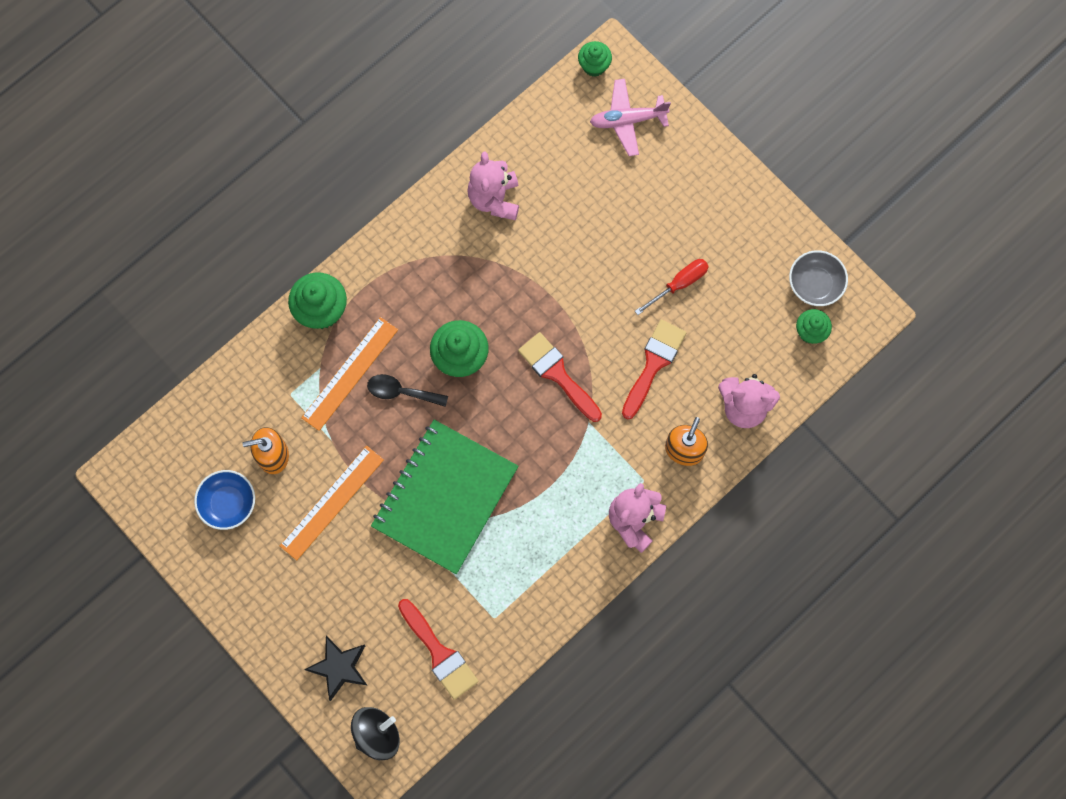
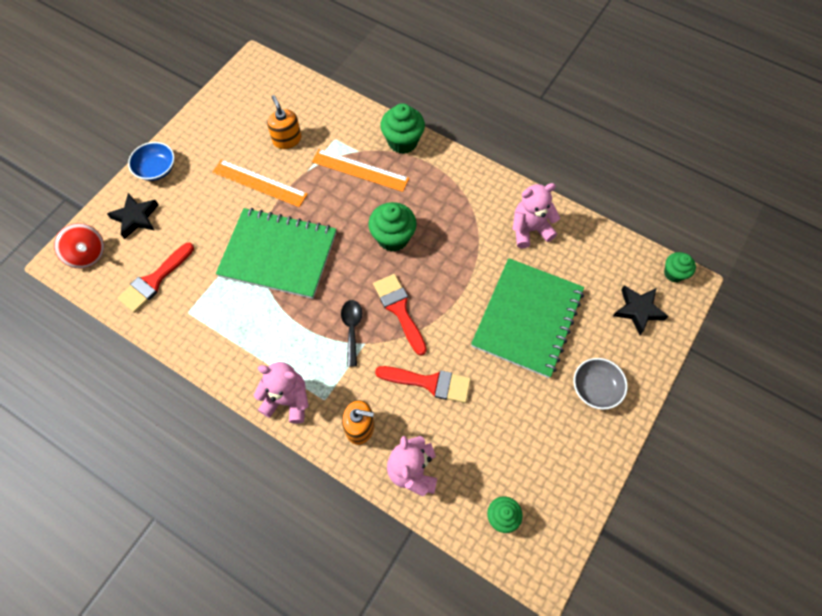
camera: 75 degrees right, 10 degrees down
blue bowl [194,470,255,530] -> blue bowl moved to [128,142,175,181]
black spinning top [351,707,400,760] -> red spinning top [54,223,104,268]
black spoon [367,374,448,407] -> black spoon moved to [341,300,362,367]
red brush [518,332,602,422] -> red brush turned 60 degrees counterclockwise [373,274,427,356]
pink plane [590,79,671,156] -> black star [613,285,669,335]
red screwdriver [635,259,709,315] -> none
grey bowl [789,250,848,306] -> grey bowl moved to [574,358,628,410]
none -> green notebook [471,258,584,378]

